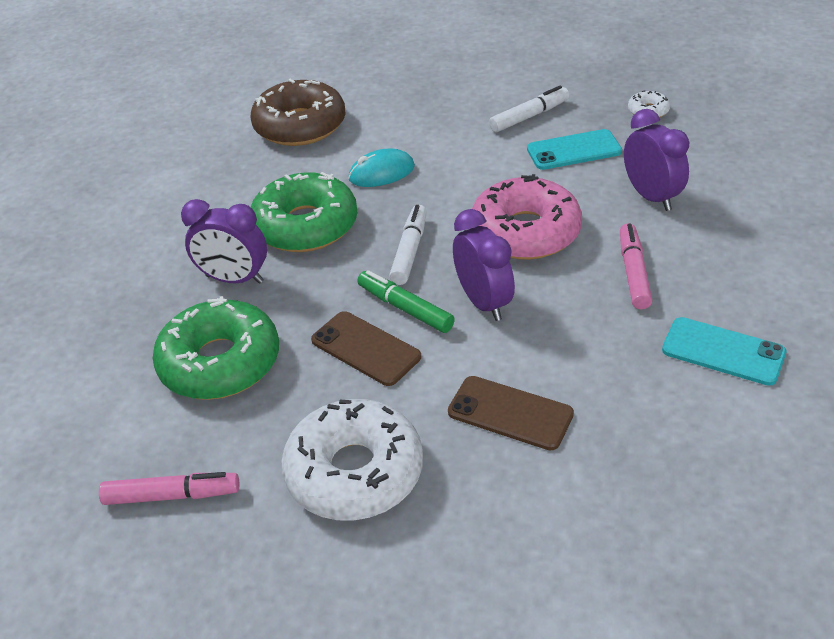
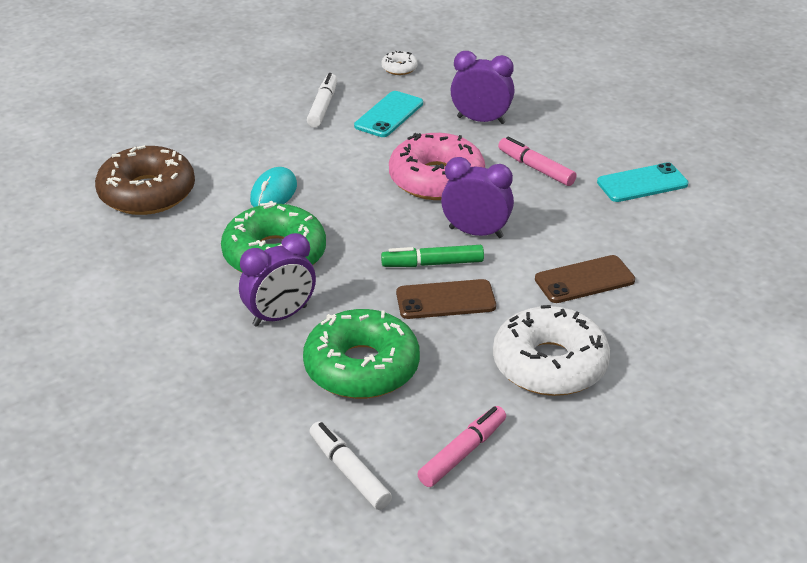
camera: 50 degrees left, 5 degrees down
white marker [389,205,427,285] -> white marker moved to [310,422,392,510]

